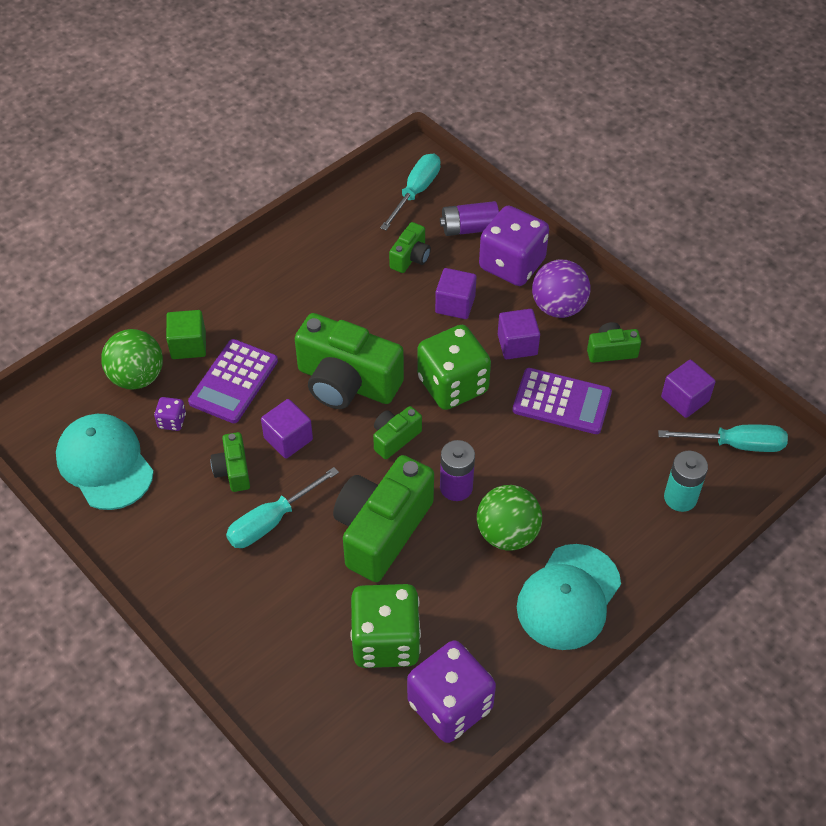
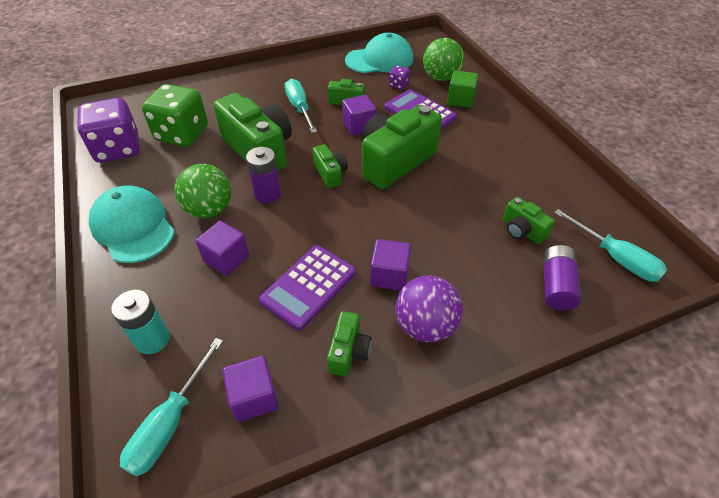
camera: 110 degrees right, 5 degrees down
green dice [417,325,491,410] -> none
purple cube [435,268,477,319] -> purple cube moved to [196,221,249,276]
purple dice [479,205,549,286] -> none

